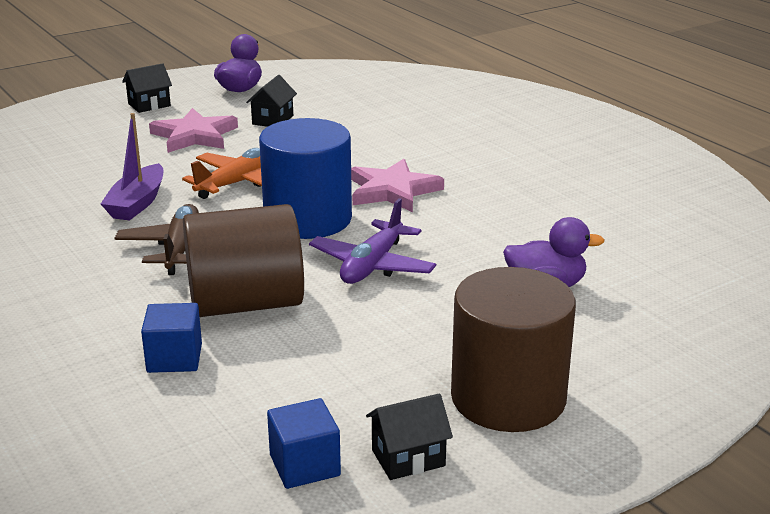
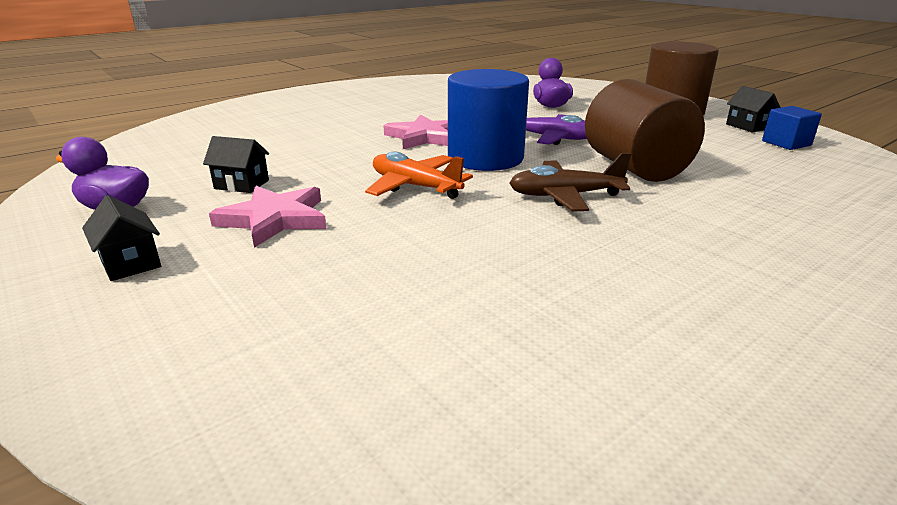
camera: 95 degrees left, 0 degrees up
purple boat [101,113,163,220] -> none
blue cube [141,303,202,373] -> none

